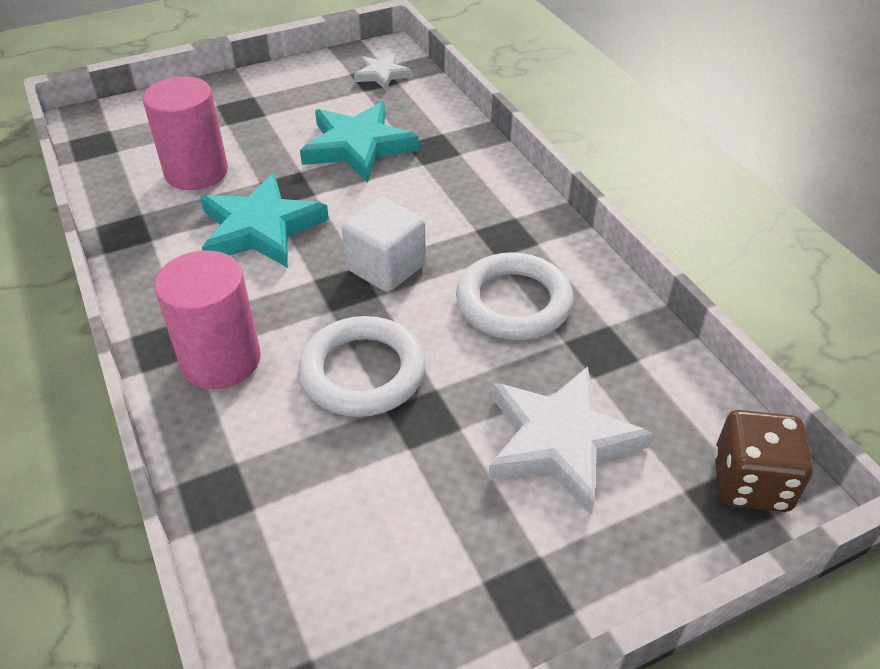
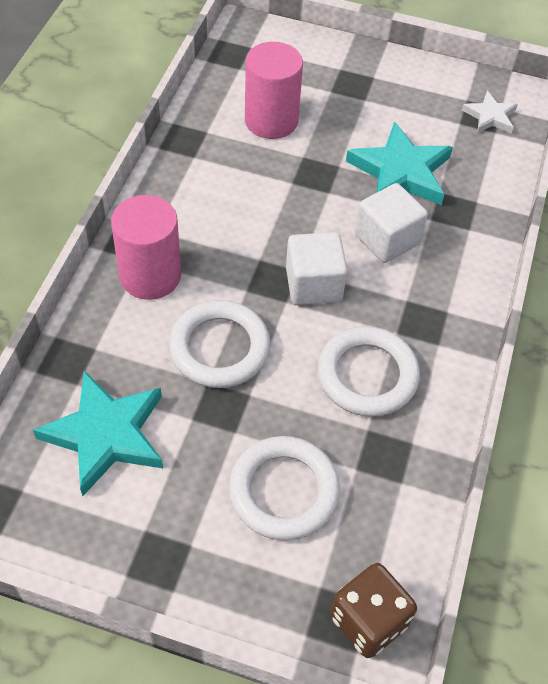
camera: 40 degrees right, 10 degrees up
turquoise star [200,174,329,268] -> turquoise star moved to [33,371,163,496]
white star [488,366,653,515] -> white ring [229,436,340,540]
none -> white cube [355,183,428,263]

